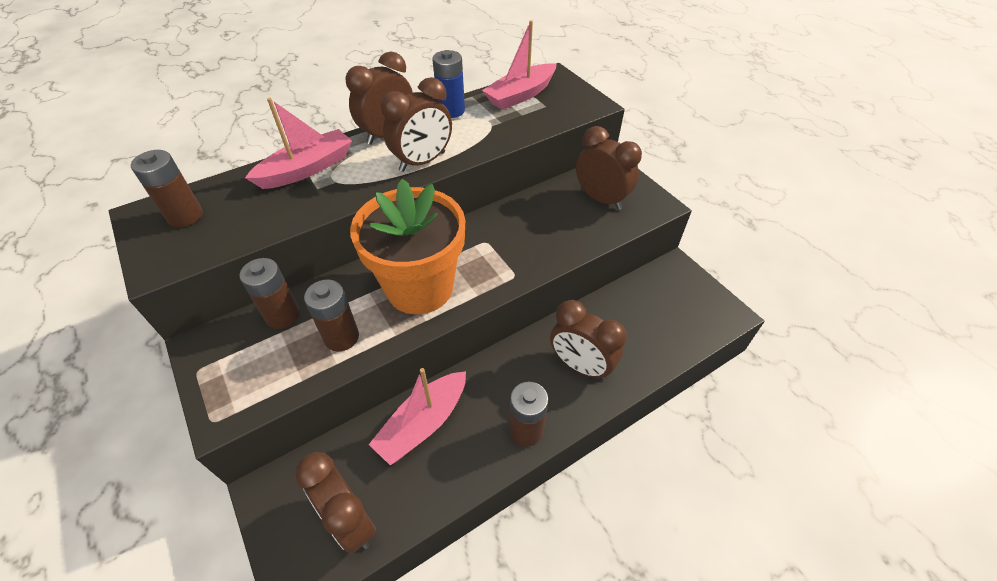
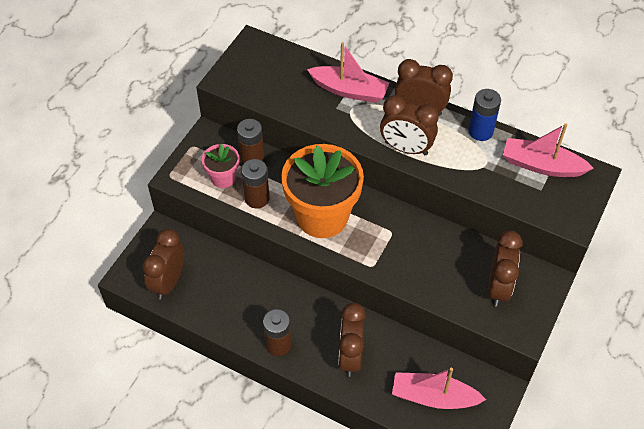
camera: 60 degrees right, 5 degrees up
brown battery [131,150,203,227] -> none
pink boat [369,368,466,466] -> pink boat moved to [392,368,486,409]
none -> pink flower pot [202,144,239,188]

